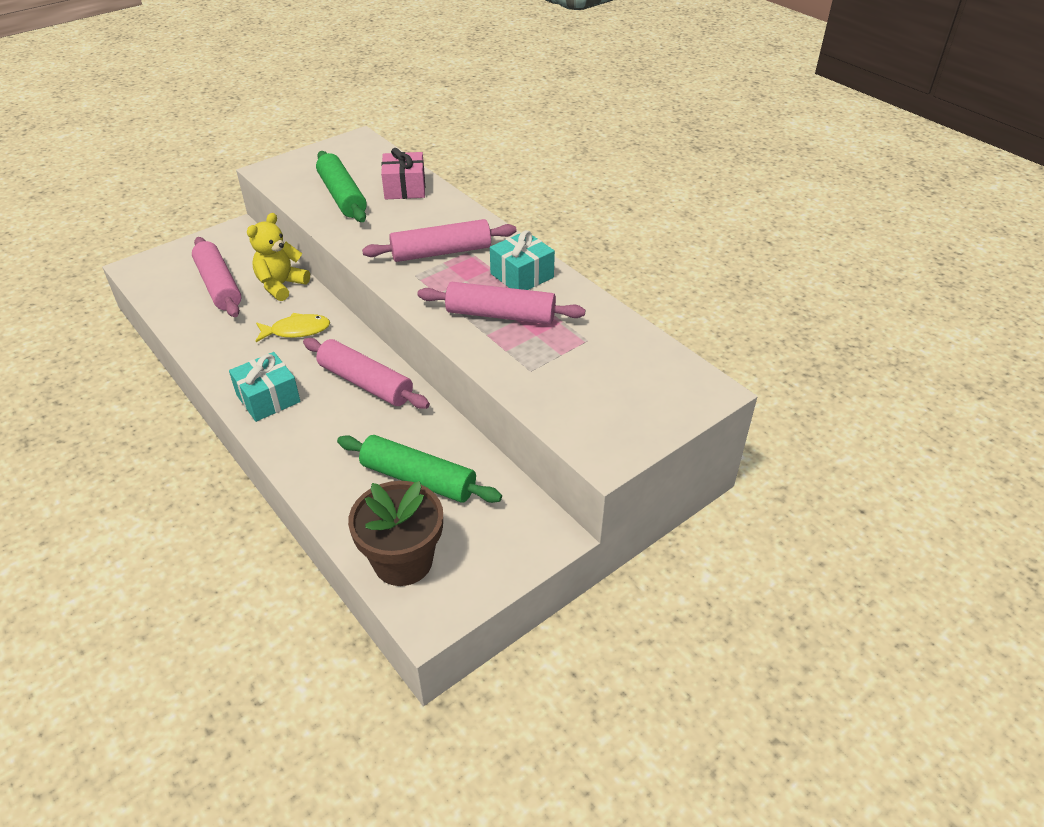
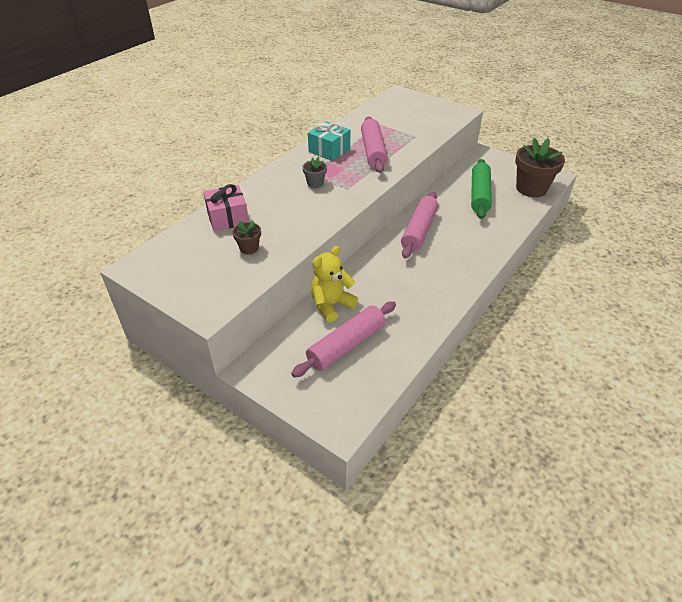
camera: 105 degrees left, 0 degrees up
turquoise gift [229,352,301,422] -> none
yellow teddy bear [247,213,310,301] -> yellow teddy bear turned 120 degrees clockwise [311,246,358,322]
yellow fish [256,313,330,342] -> none
green rolling pin [316,151,367,222] -> brown flower pot [232,221,261,255]
pink rolling pin [362,219,517,262] -> grey flower pot [302,157,327,188]

